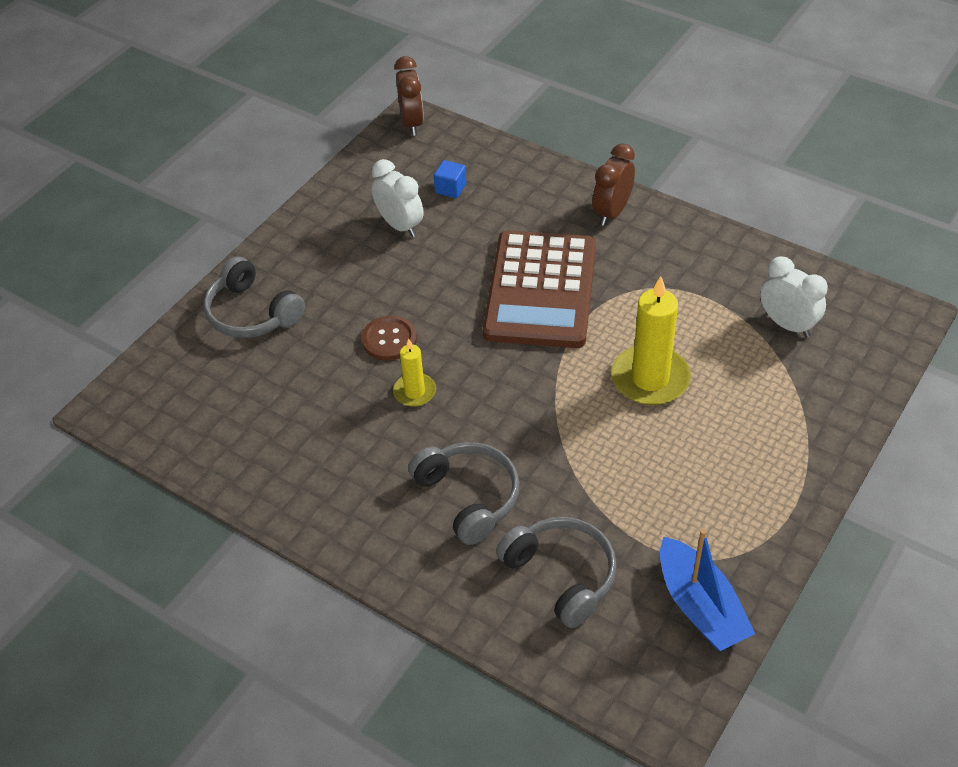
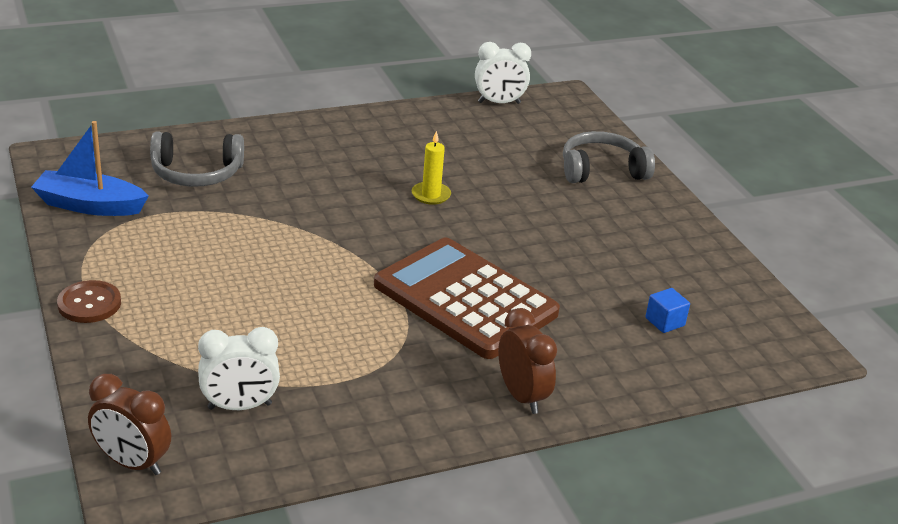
camera: 120 degrees right, 15 degrees down
brown button [362,316,417,361] -> brown button moved to [57,280,121,323]
white clock [372,159,424,237] -> white clock moved to [475,42,531,104]
brown clock [394,56,424,136] -> brown clock moved to [88,374,171,475]
grey headphones [408,442,519,545] -> none
yellow candle [611,276,691,405] -> none

